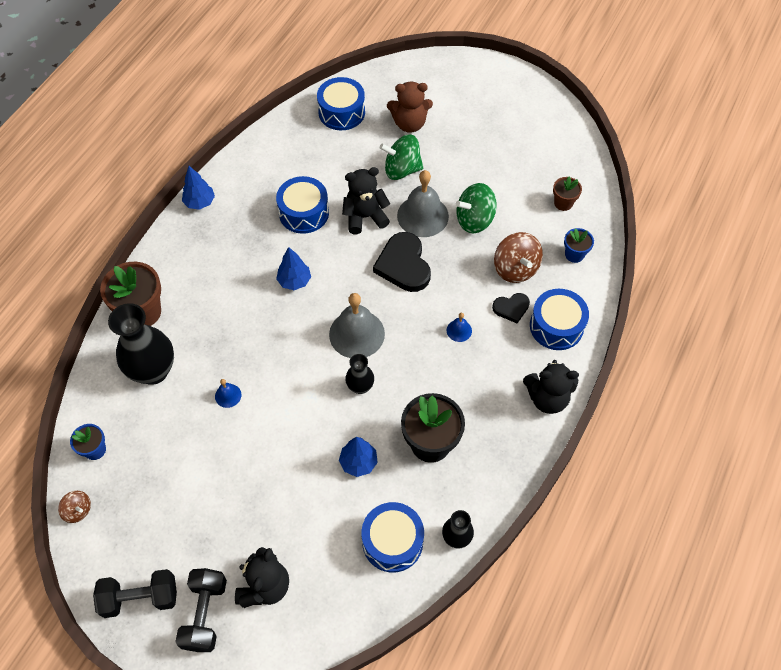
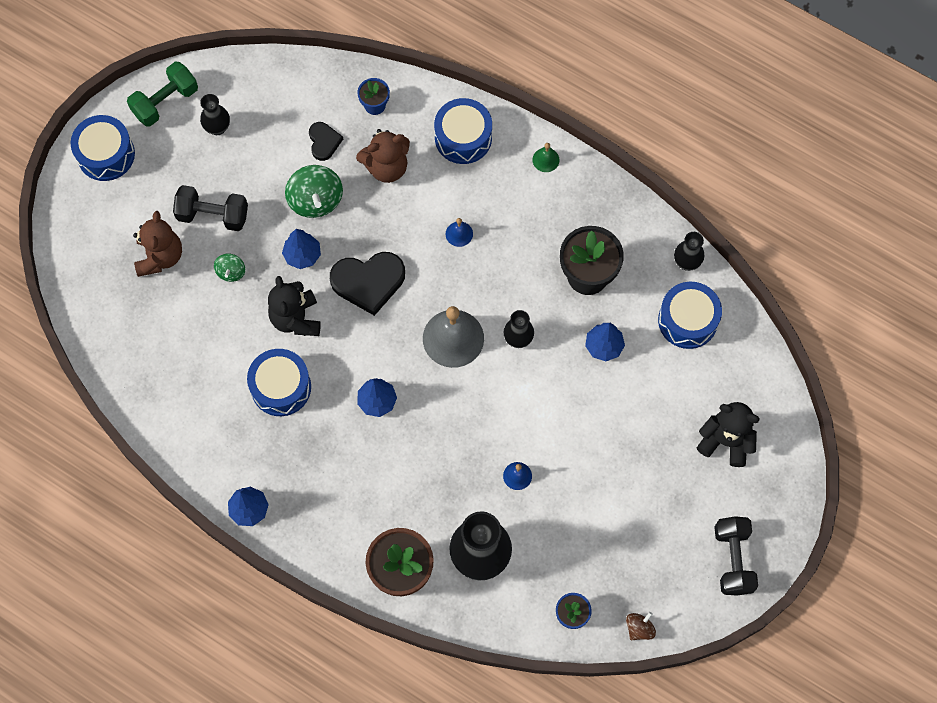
camera: 85 degrees left, 10 degrees up
black dumbbell [175,568,227,652] -> black dumbbell moved to [173,185,248,231]
blue drum [317,77,365,130] -> blue drum moved to [71,115,135,181]
green spinning top [380,134,423,180] -> green spinning top [214,254,245,282], size x0.55
grey bell [397,170,449,237] -> blue tree [282,229,321,269]
black heart [492,293,530,323] -> black heart moved to [309,122,343,161]
brown spinning top [494,232,543,283] -> brown teddy bear [356,129,410,183]
black teddy bear [523,360,579,414] -> green bell [532,143,560,172]
brown flower pot [553,177,582,211] -> none
none -> green dumbbell [127,62,198,127]
none -> black vase [200,94,230,135]

